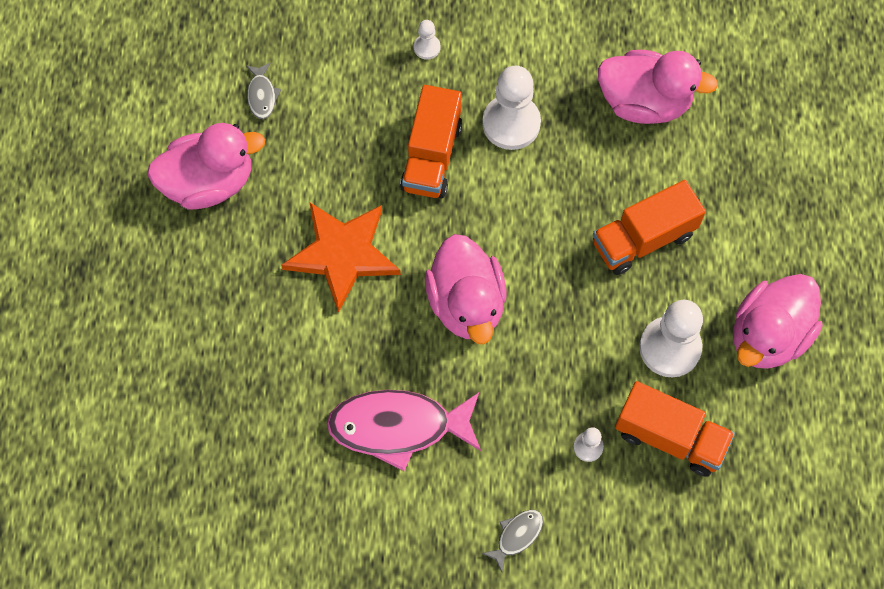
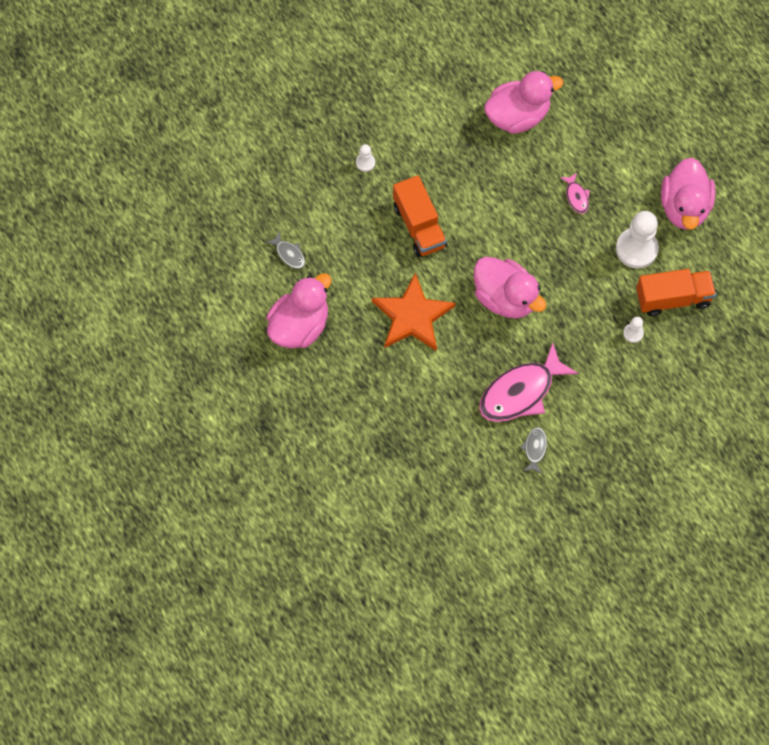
camera: 35 degrees left, 0 degrees up
white pawn [482,66,541,150] -> none
grey fish [482,510,543,572] -> grey fish moved to [520,427,547,474]
orange truck [593,180,706,275] -> pink fish [560,173,590,214]

